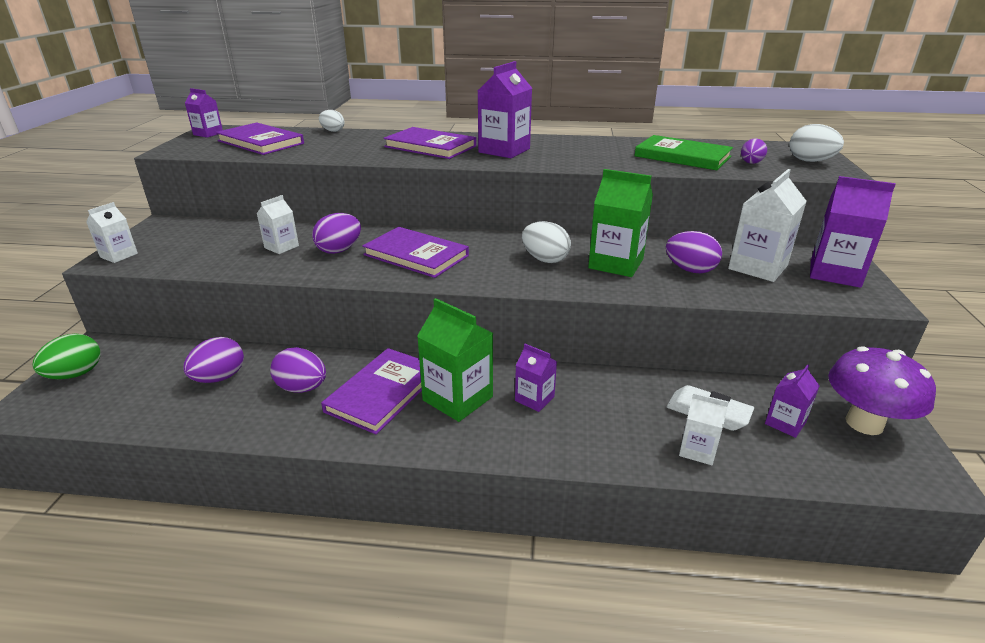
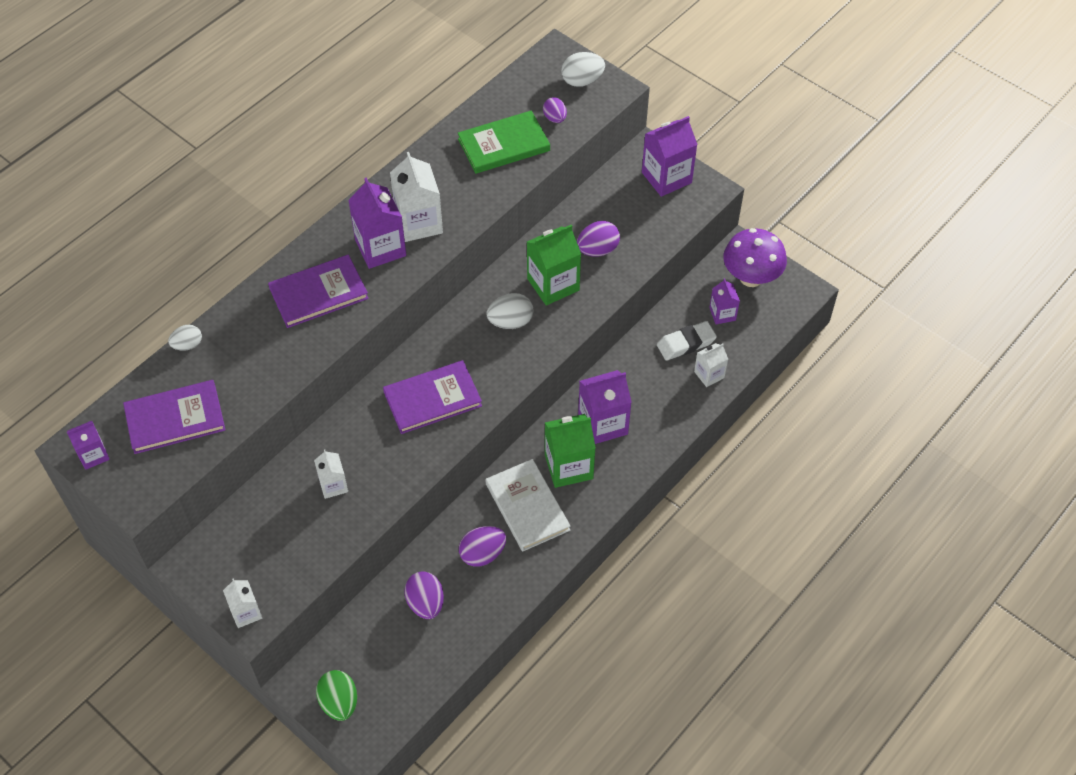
camera: 55 degrees left, 25 degrees up
purple egg [312,213,361,254] -> none
purple book [321,348,422,434] -> white book [486,459,570,551]
purple carton [515,344,557,412] -> purple carton [578,370,632,444], size x1.74
white carton [728,169,807,282] -> white carton moved to [390,152,443,242]

